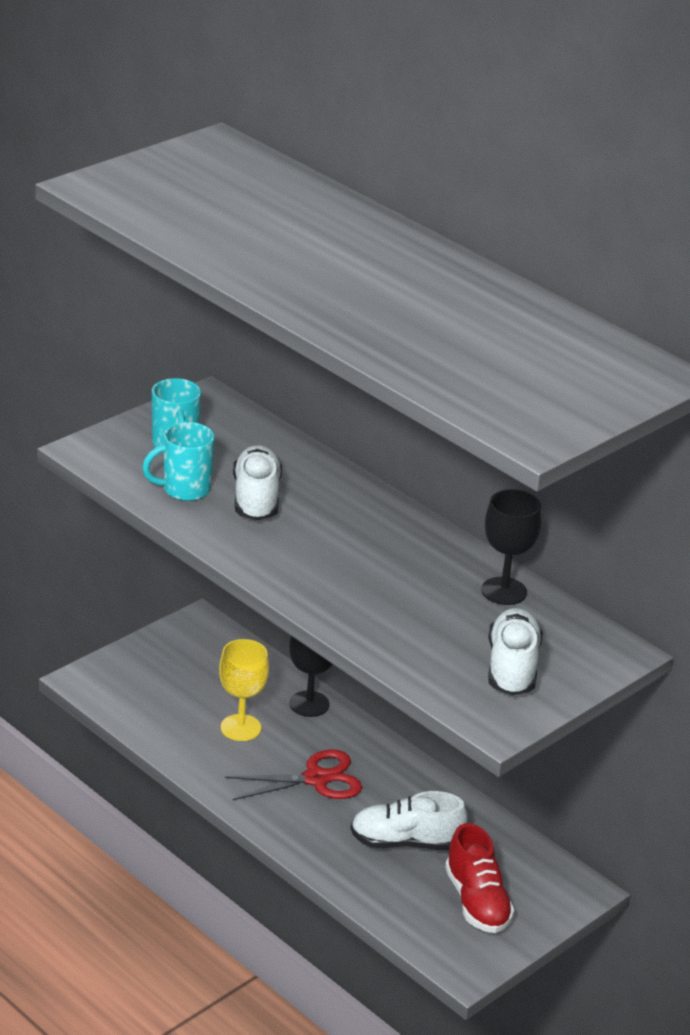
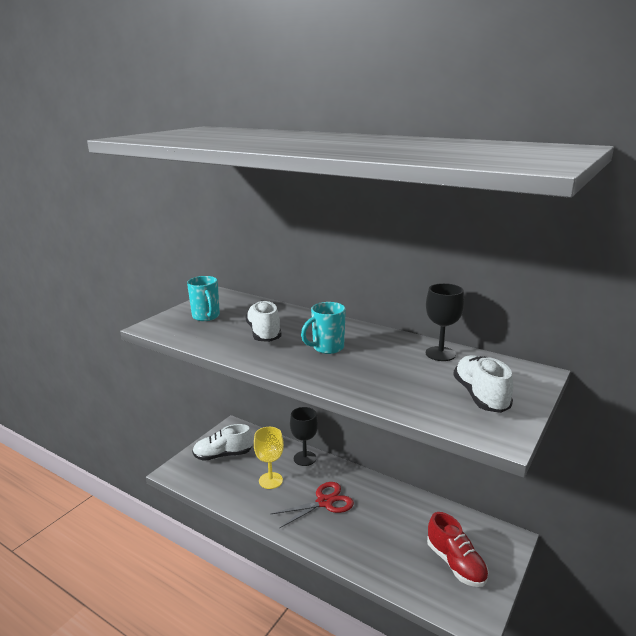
camera: 10 degrees left, 10 degrees down
turquoise mug [142,422,215,501] -> turquoise mug moved to [301,302,346,354]
white shoe [350,791,468,850] -> white shoe moved to [192,424,253,461]

